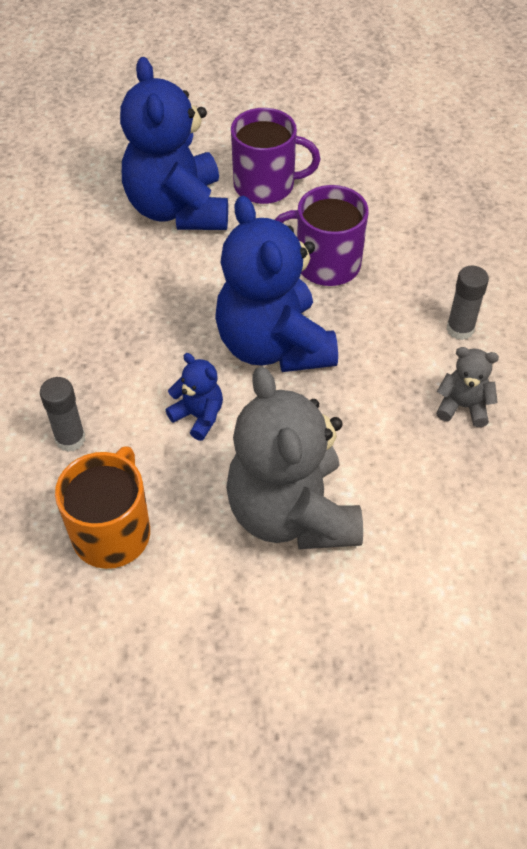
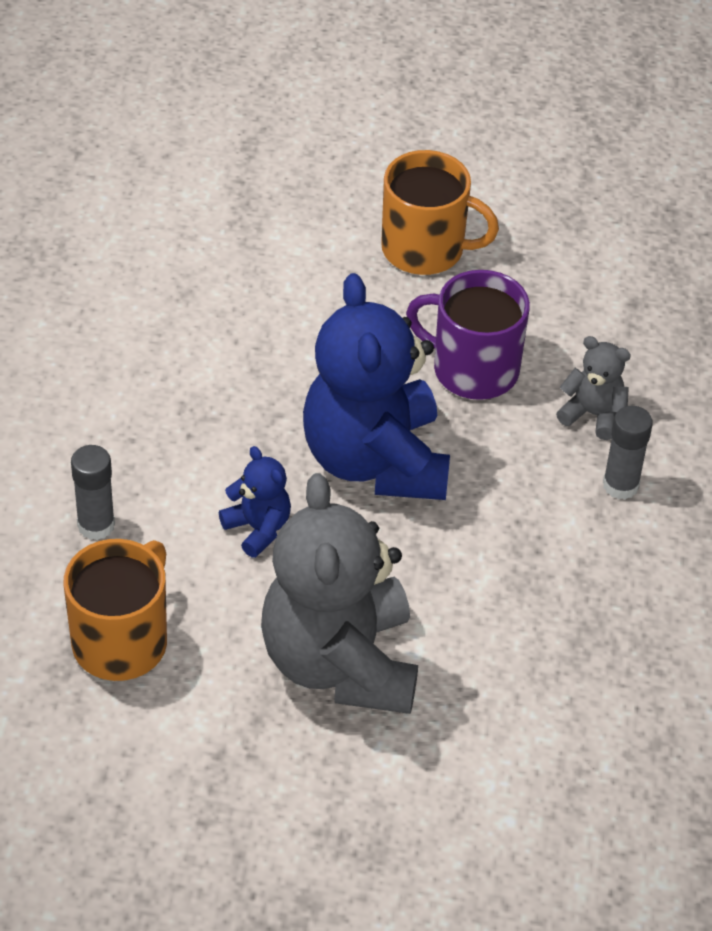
camera: 10 degrees right, 5 degrees down
blue teddy bear [120,57,228,230] -> none
purple mug [231,108,320,204] -> orange mug [381,150,499,275]
grey teddy bear [436,347,499,427] -> grey teddy bear moved to [556,336,631,440]

